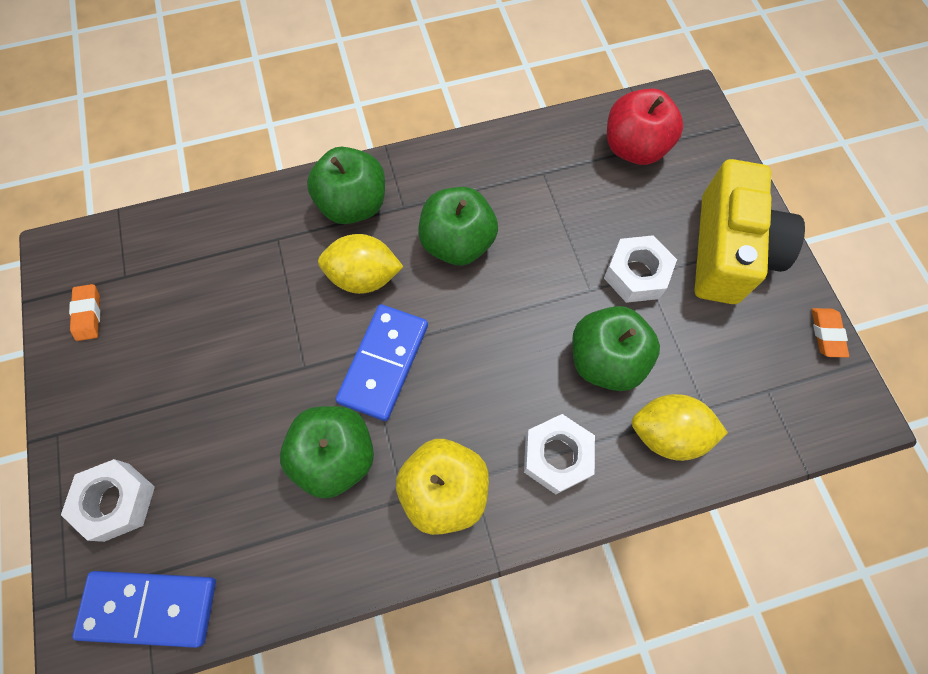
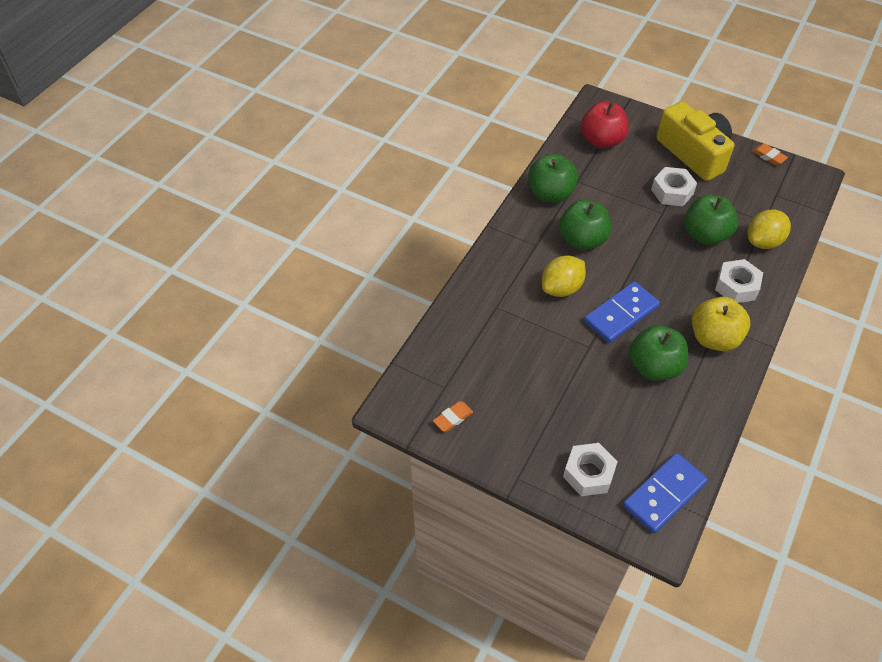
camera: 45 degrees left, 15 degrees down
orange eraser [69,284,100,341] -> orange eraser turned 75 degrees counterclockwise [433,401,473,432]
green apple [307,147,385,224] -> green apple moved to [528,154,578,203]
blue domino [336,304,428,421] -> blue domino turned 75 degrees clockwise [584,282,660,343]

